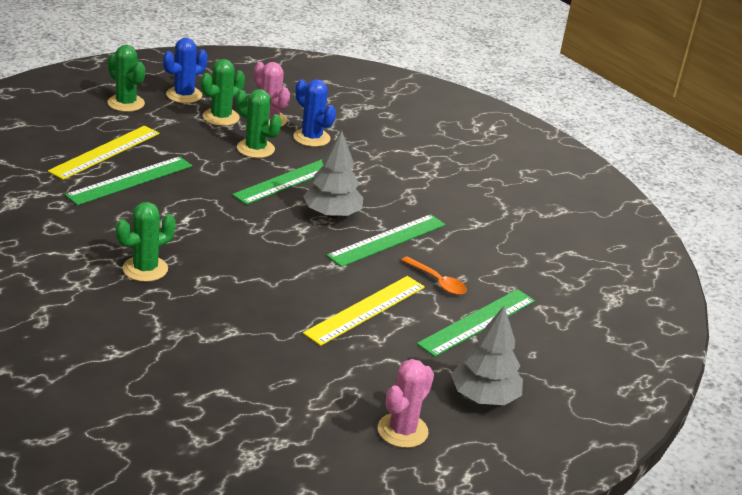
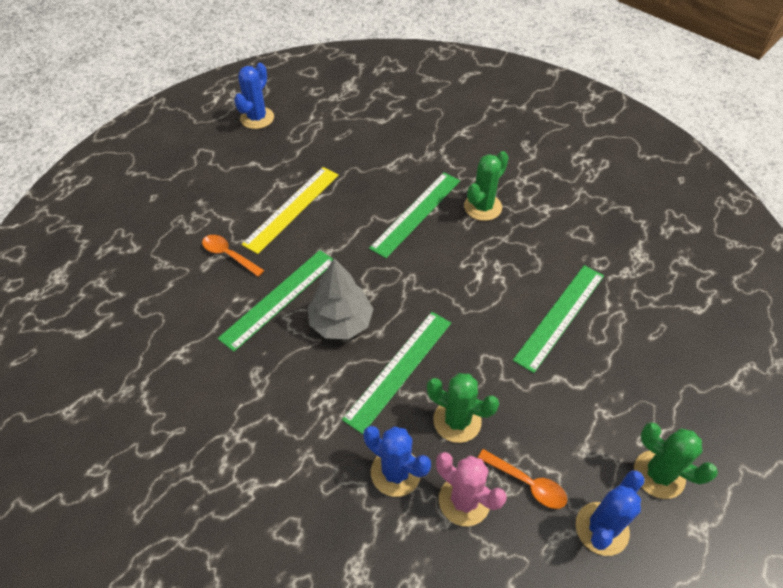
camera: 175 degrees right, 20 degrees up
yellow ruler [48,126,159,180] -> none
green cactus [201,59,245,126] -> orange spoon [478,449,567,509]
pink cactus [378,359,434,448] -> blue cactus [234,63,274,129]
green ruler [417,289,535,357] -> green ruler moved to [369,173,460,258]
grey tree [451,306,523,405] -> none

